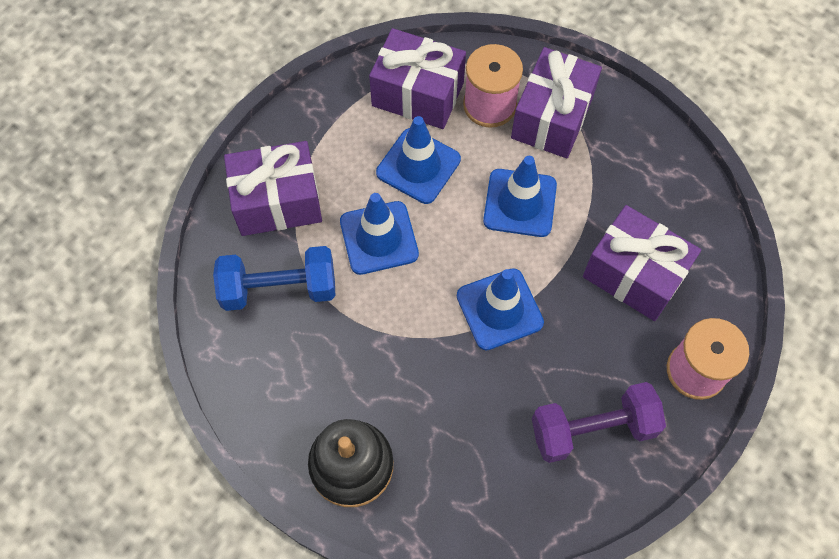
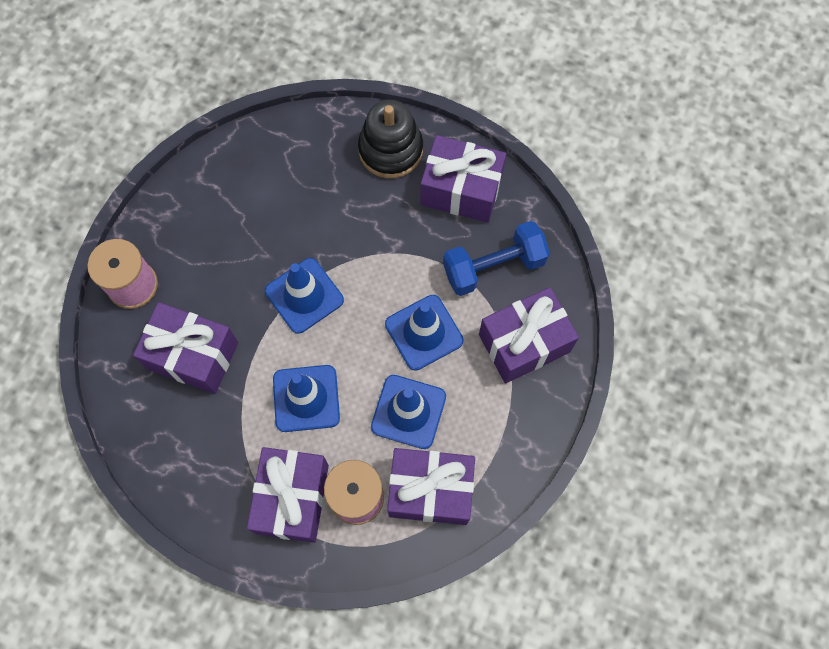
camera: 165 degrees right, 5 degrees up
purple dumbbell [532,382,666,463] -> none
none -> purple gift [420,135,506,223]

